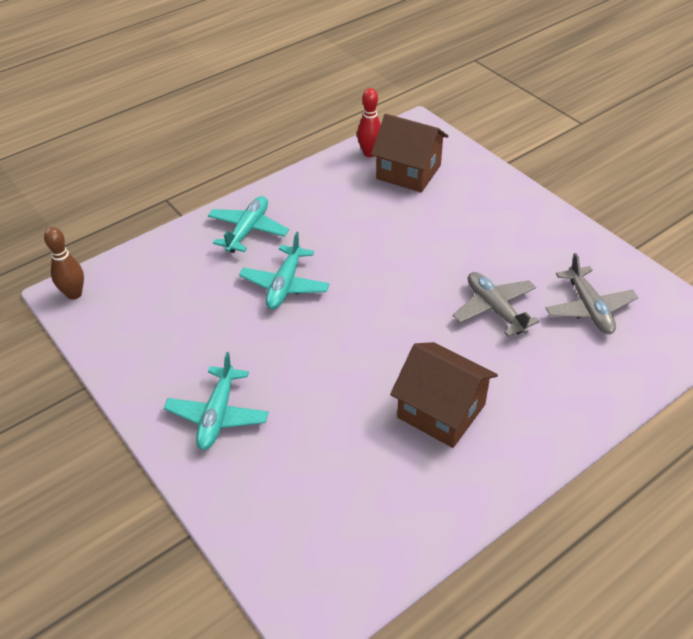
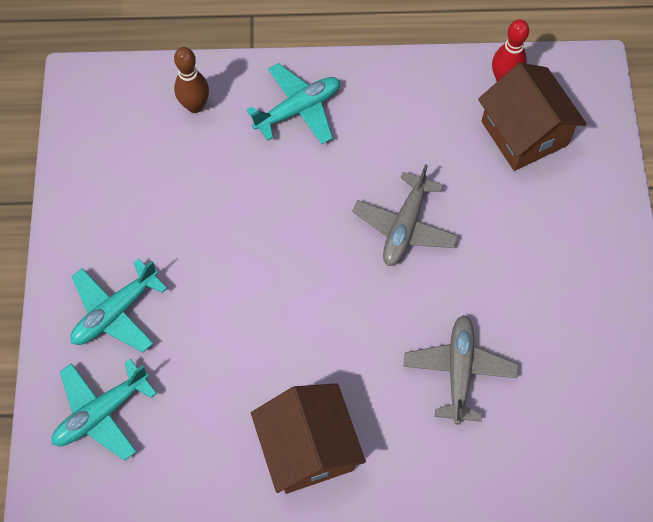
camera: 35 degrees right, 20 degrees up
brown bowling pin [44,227,84,300] -> brown bowling pin moved to [174,47,209,113]
turquoise plane [239,232,330,309] -> turquoise plane moved to [52,359,157,461]
grey plane [546,253,638,334] -> grey plane moved to [353,164,458,266]

